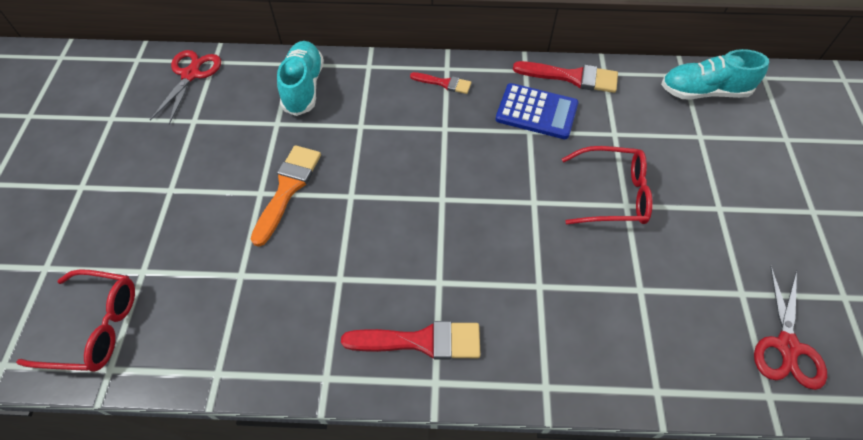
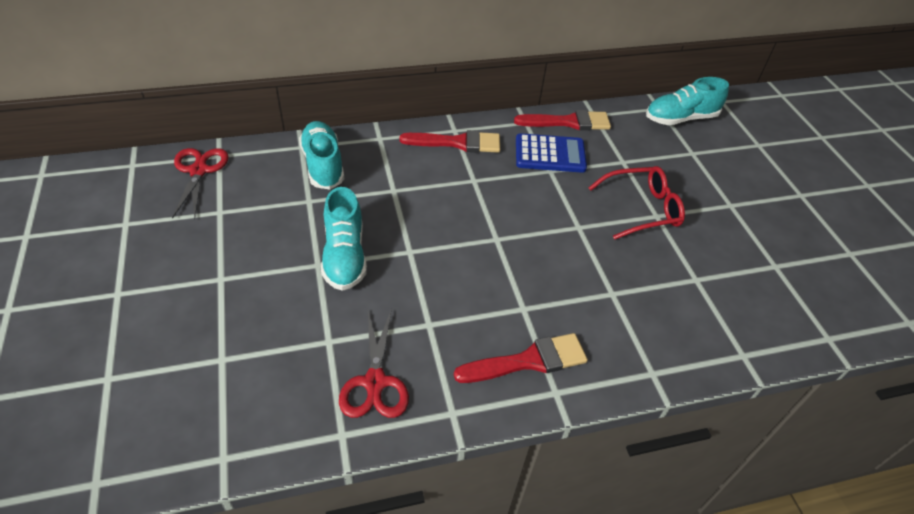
camera: 20 degrees left, 10 degrees down
red glasses [16,269,135,372] -> none
orange brush [251,145,321,247] -> turquoise shoe [321,187,367,291]
red brush [410,72,471,94] -> red brush [400,130,500,153], size x1.68
red scissors [754,266,827,390] -> red scissors moved to [339,308,409,418]

